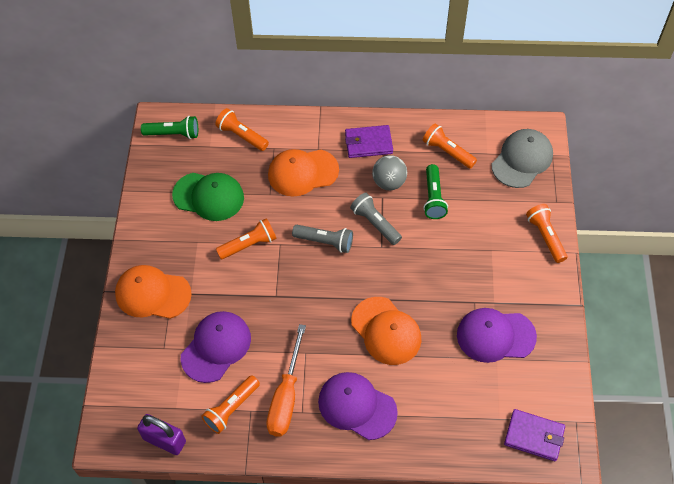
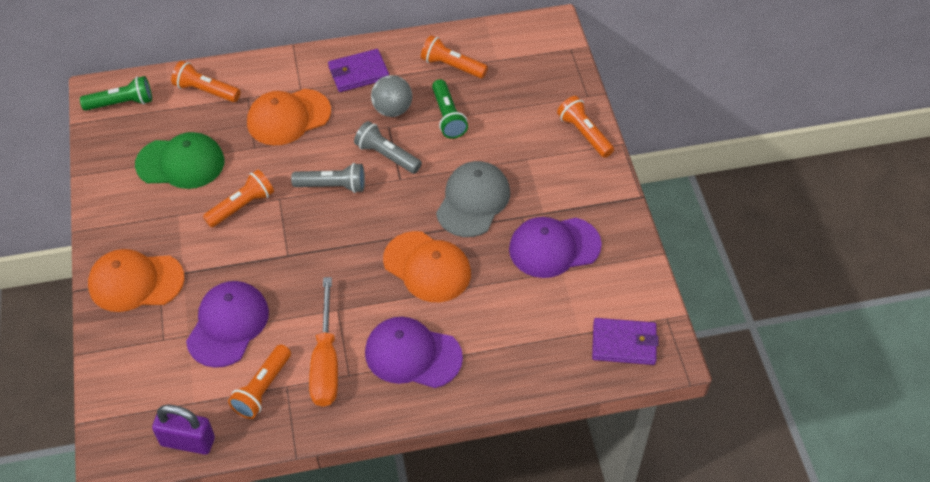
camera: 15 degrees left, 5 degrees down
grey cap [491,129,553,188] -> grey cap moved to [436,161,510,237]

